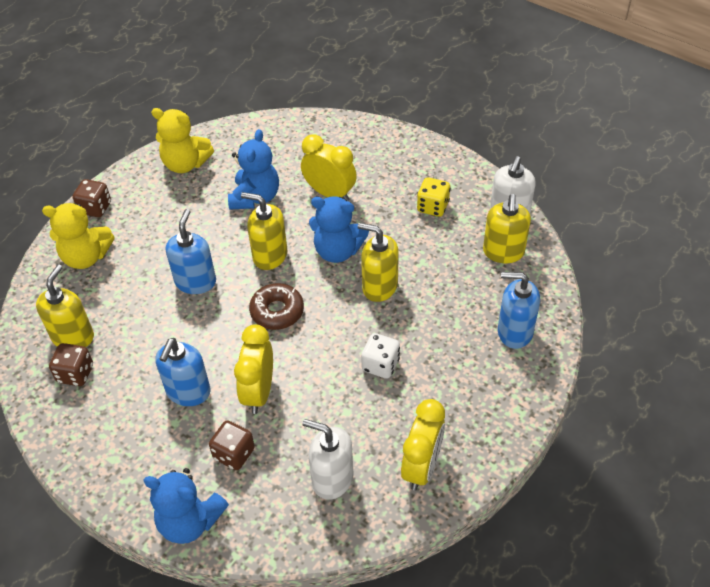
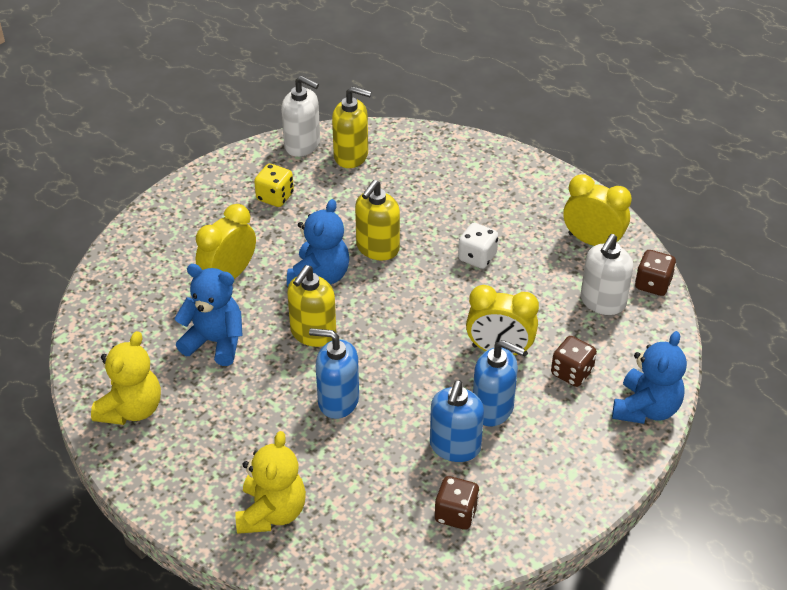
camera: 85 degrees left, 5 degrees down
yellow soap dispenser [36,264,94,347] -> none
brown dice [73,179,111,217] -> brown dice moved to [635,250,676,296]
brown donut [249,283,304,330] -> none
blue soap dispenser [498,272,540,349] -> blue soap dispenser moved to [430,380,484,462]

